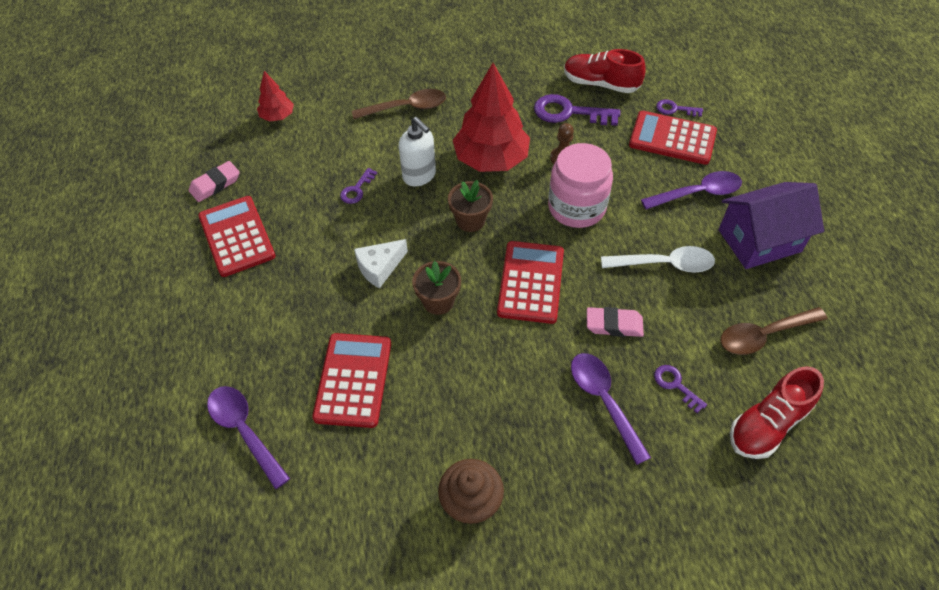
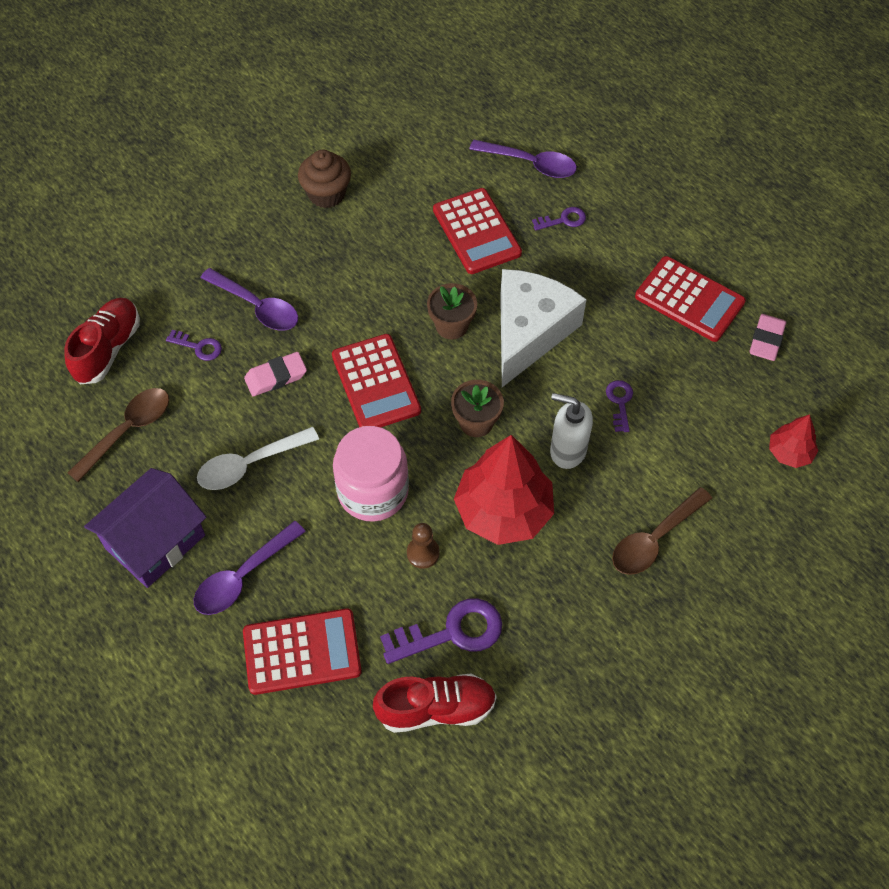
camera: 150 degrees right, 5 degrees up
white cheese [354,239,408,289] -> white cheese [500,269,587,387], size x1.97
purple key [656,99,703,117] -> purple key moved to [532,207,586,231]

